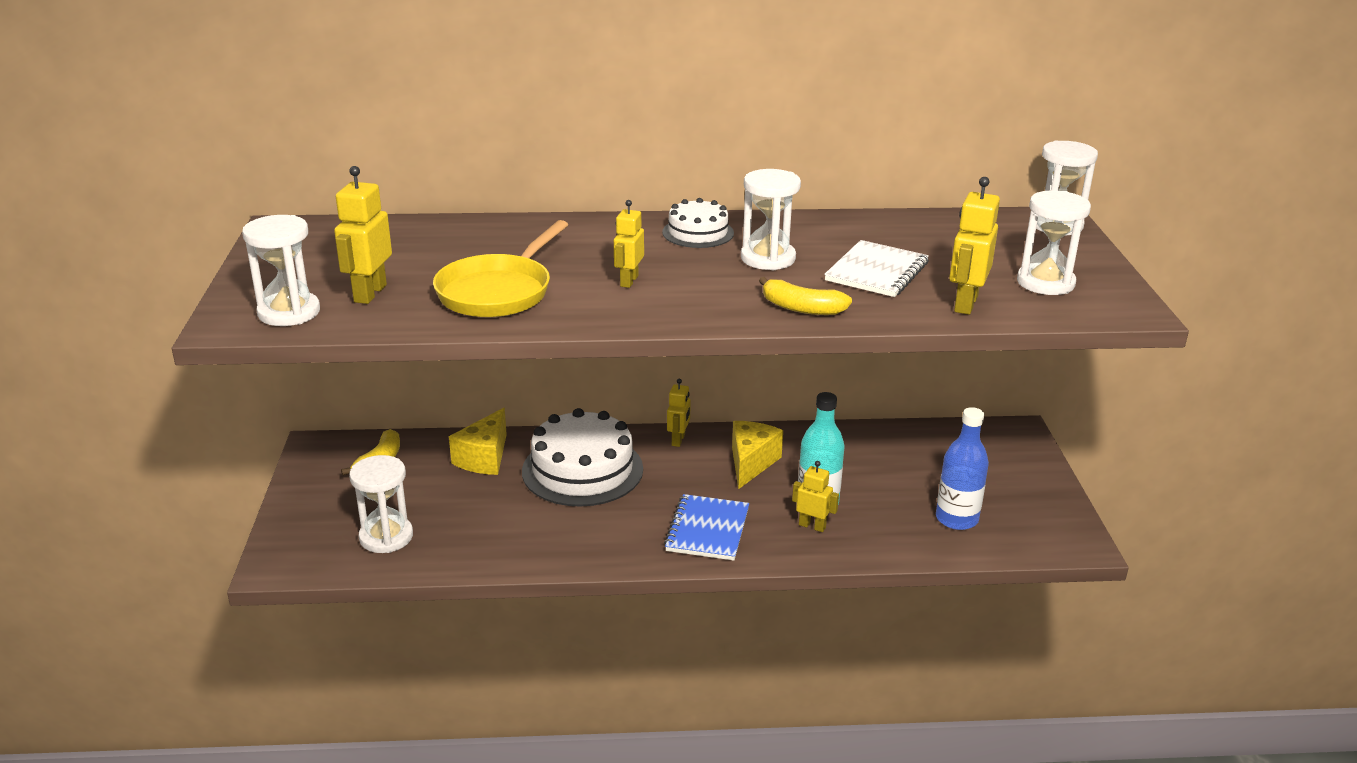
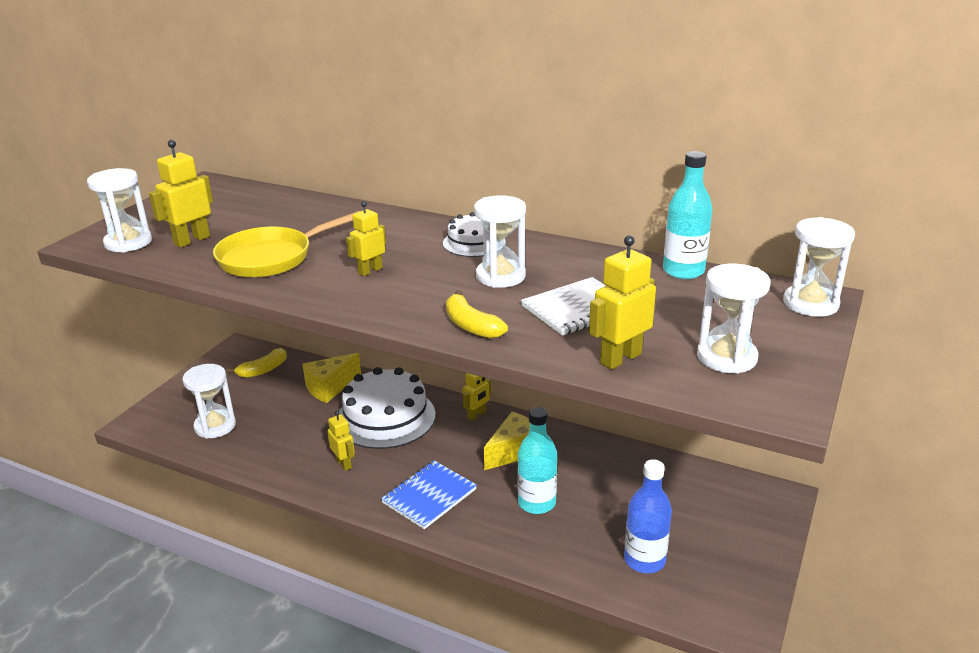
camera: 30 degrees right, 0 degrees up
yellow robot [792,461,839,532] -> yellow robot moved to [327,411,355,471]
none -> turquoise bottle [663,151,713,279]

